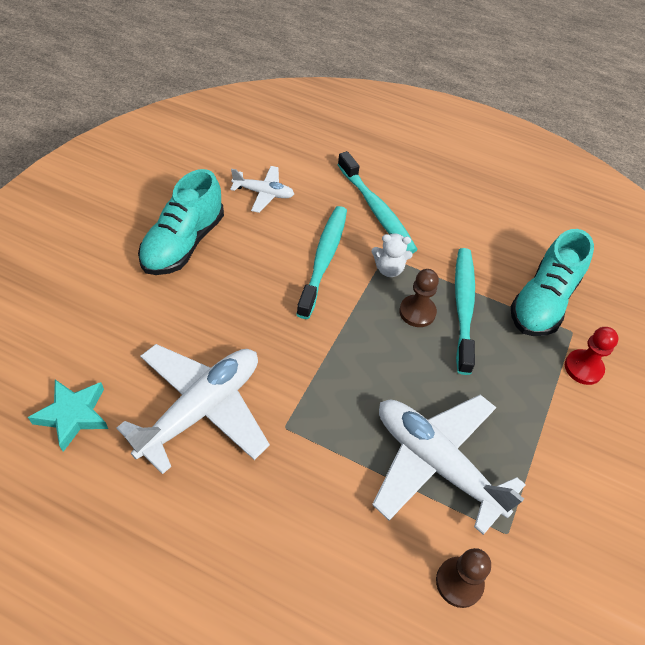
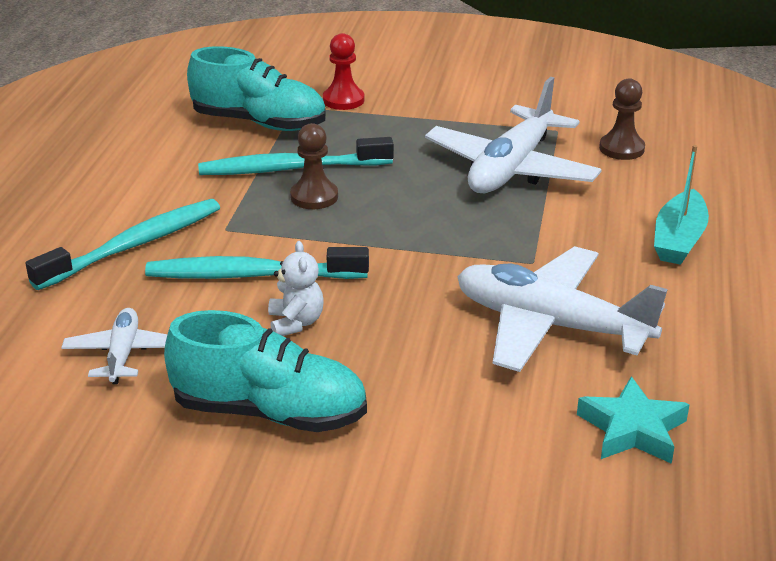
camera: 100 degrees left, 20 degrees down
white teddy bear [372,233,412,277] -> white teddy bear moved to [268,241,324,336]
none -> turquoise boat [654,145,709,265]

